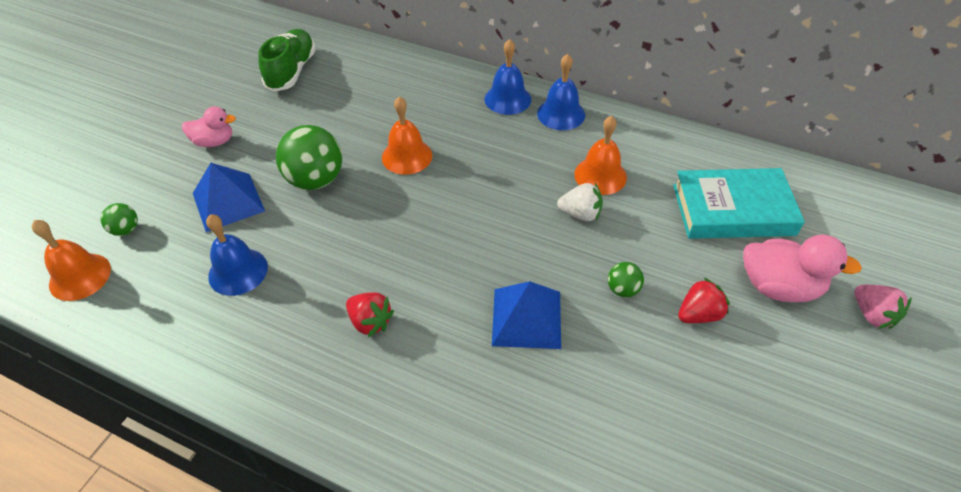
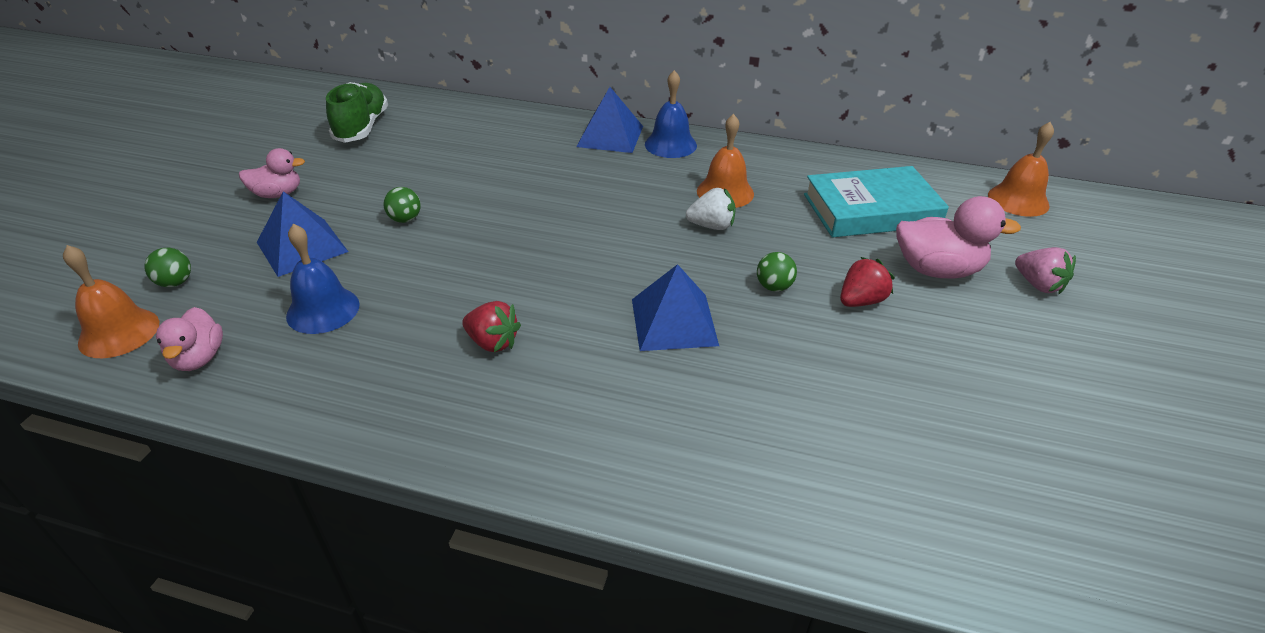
camera: 10 degrees left, 10 degrees down
green ball [276,125,342,190] -> green ball [383,187,421,223], size x0.49
orange bell [382,96,432,175] -> orange bell moved to [988,122,1054,217]
blue bell [485,39,531,115] -> blue pyramid [577,87,643,153]
none -> pink duck [156,307,223,371]

